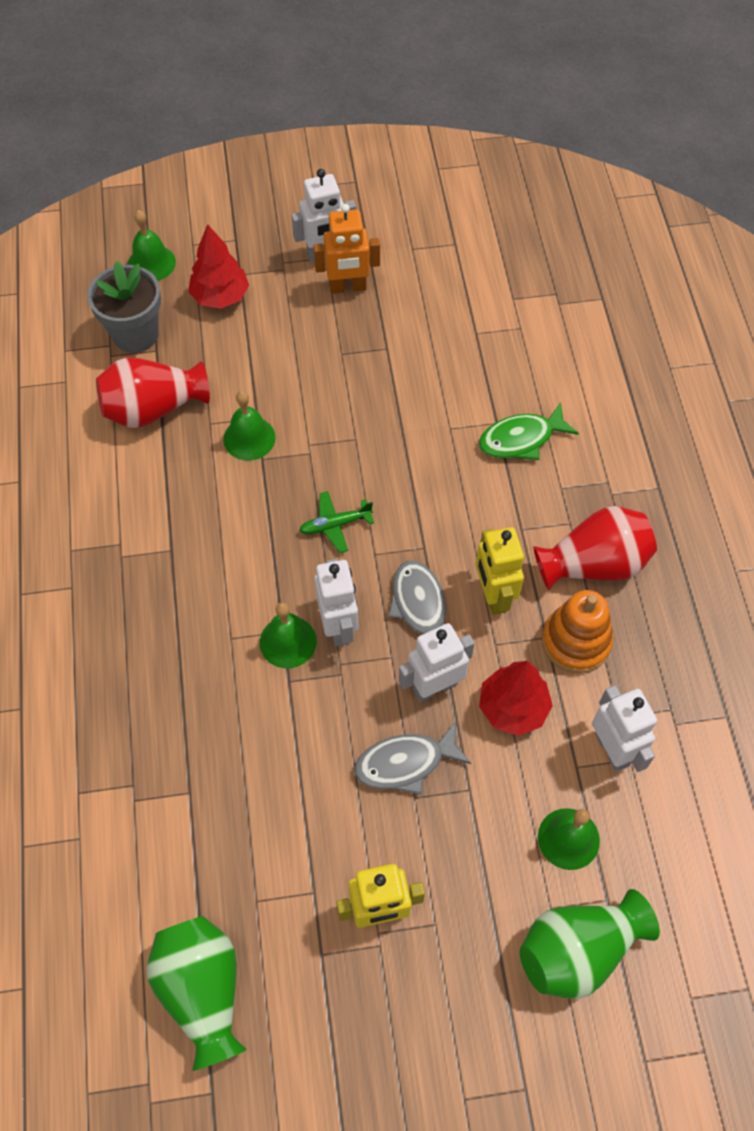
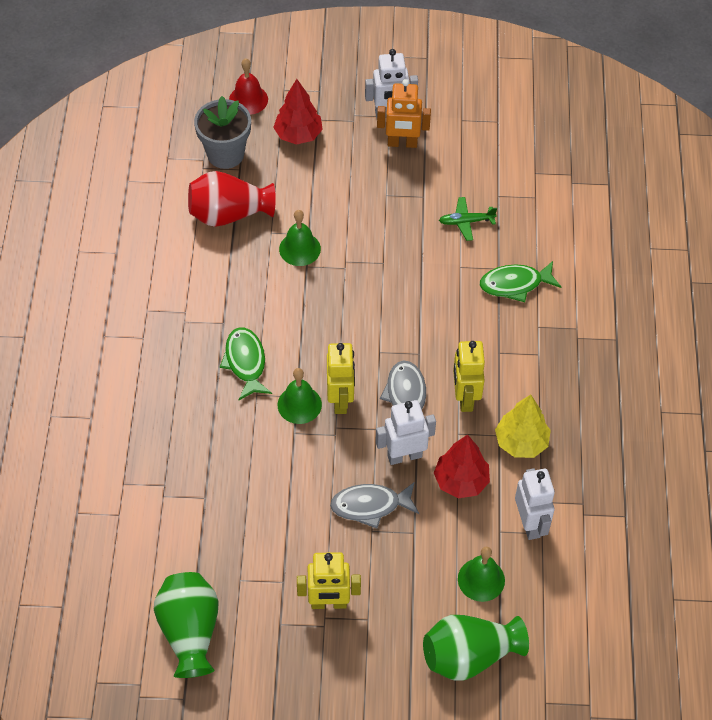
camera: 10 degrees right, 5 degrees down
green bell [128,210,176,281] -> red bell [229,58,268,115]
green plane [299,491,374,553] -> green plane moved to [439,197,497,241]
white robot [315,559,358,646] -> yellow robot [327,343,355,414]
red vase [533,506,657,590] -> none
orange stacking toy [542,590,613,673] -> yellow tree [495,394,551,458]
none -> green fish [220,327,272,400]

